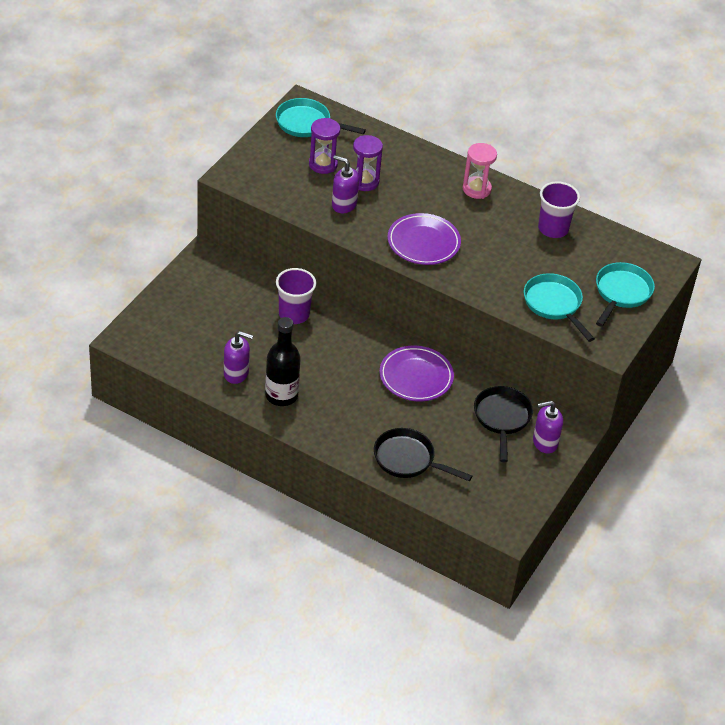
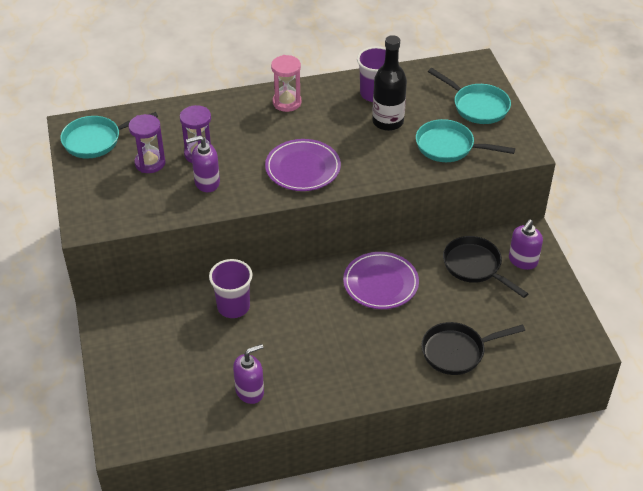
camera: 40 degrees left, 0 degrees up
black bottle [265,317,301,406] -> black bottle moved to [372,35,407,131]
turquoise pan [596,262,655,327] -> turquoise pan turned 150 degrees clockwise [428,68,511,124]

